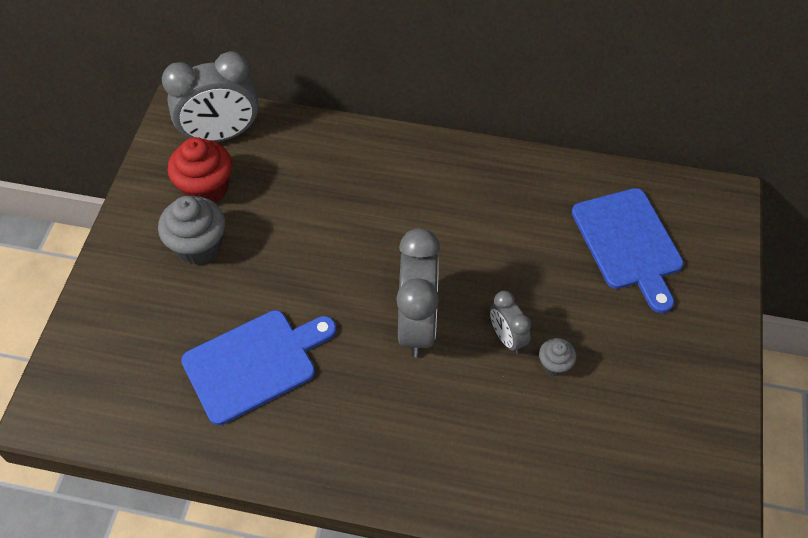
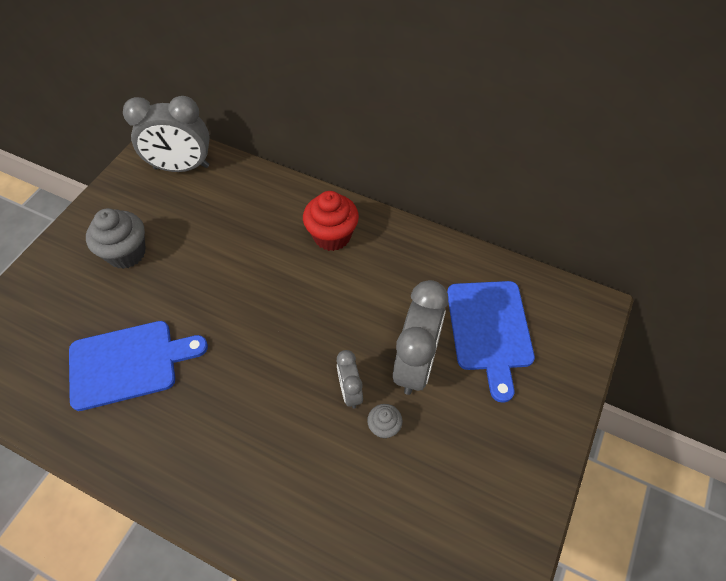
camera: 15 degrees right, 0 degrees up
red cupcake [168,137,232,203] -> red cupcake moved to [303,191,359,251]
grey clock [396,228,440,357] -> grey clock moved to [393,280,448,395]

